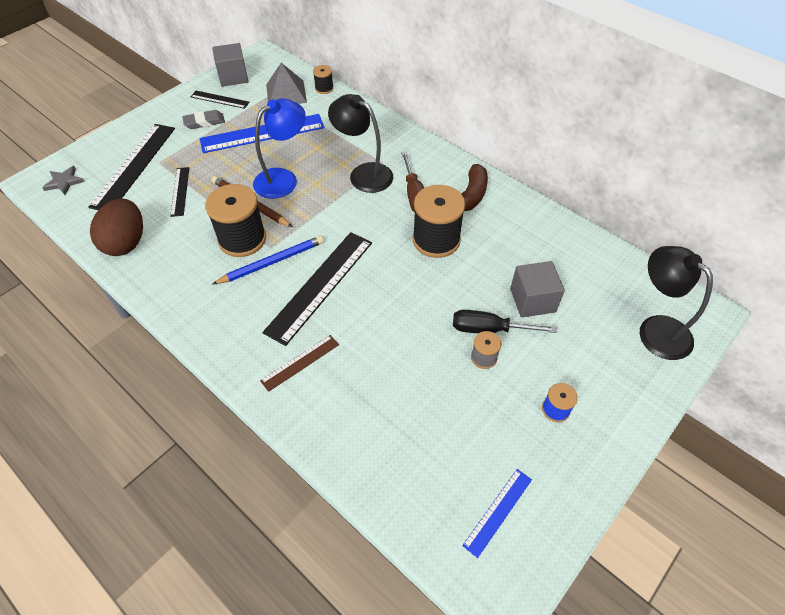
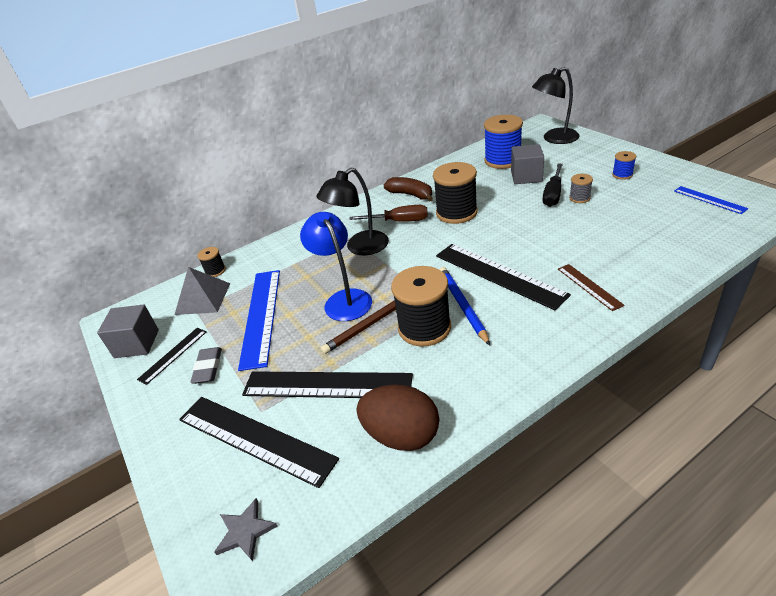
camera: 70 degrees left, 15 degrees down
black ruler [170,167,189,217] -> black ruler [242,371,413,398], size x1.93
none -> blue spool [484,115,523,169]

